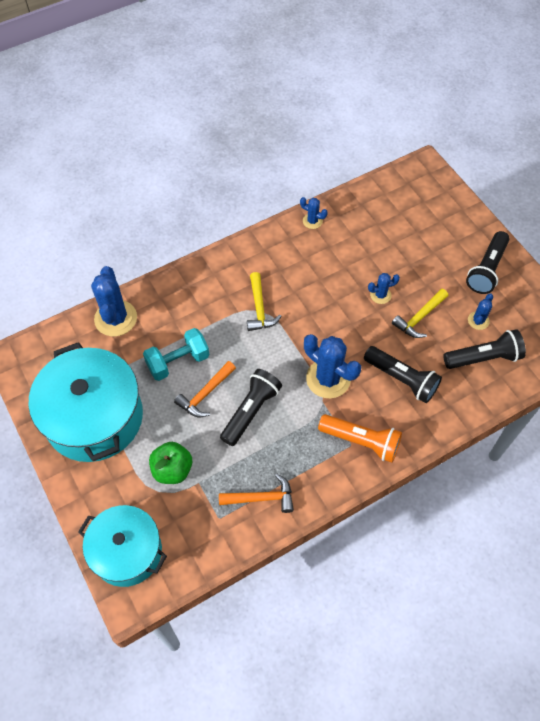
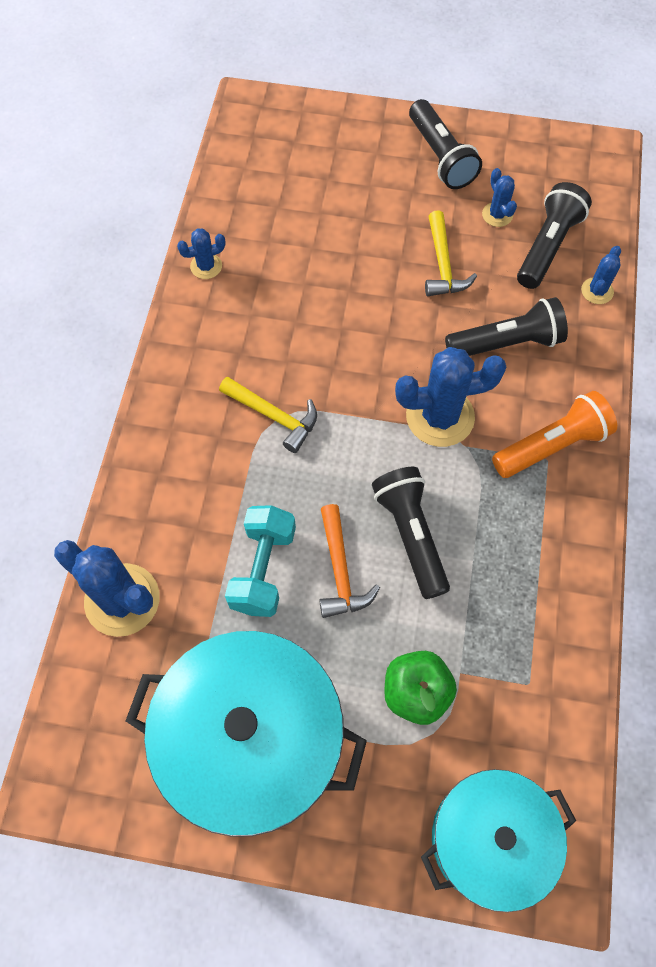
camera: 50 degrees left, 5 degrees up
orange hammer [219,474,294,513] -> none
blue cactus [368,273,400,304] -> blue cactus moved to [581,246,621,304]

